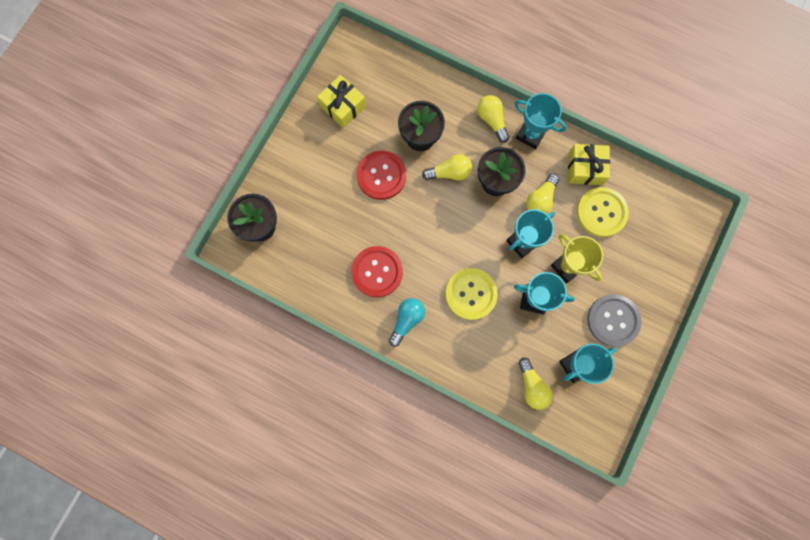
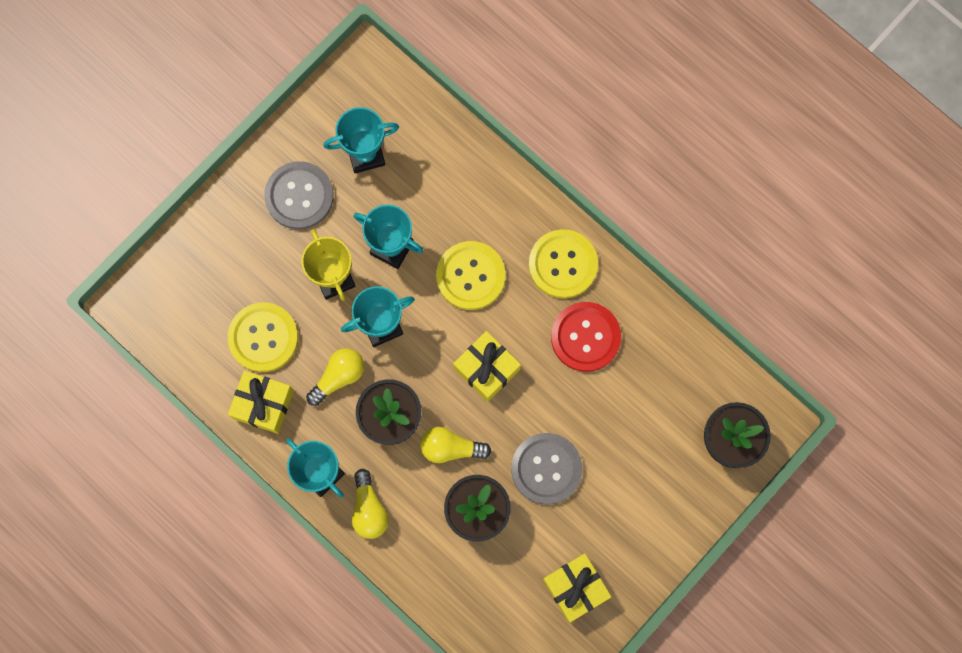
camera: 165 degrees left, 0 degrees up
red button [357,151,406,200] -> grey button [511,433,582,505]
turquoise light bulb [389,298,425,347] -> yellow button [529,229,598,299]
yellow light bulb [518,357,553,410] -> none
none -> yellow gift [453,331,521,402]

